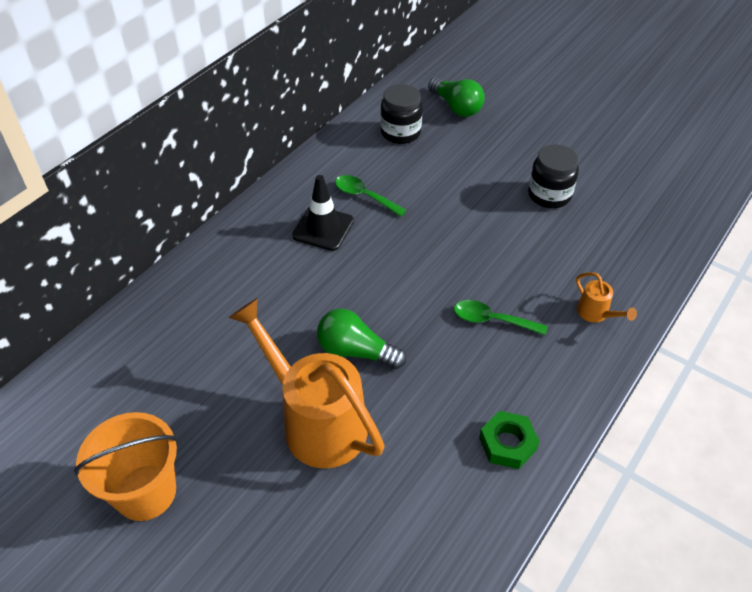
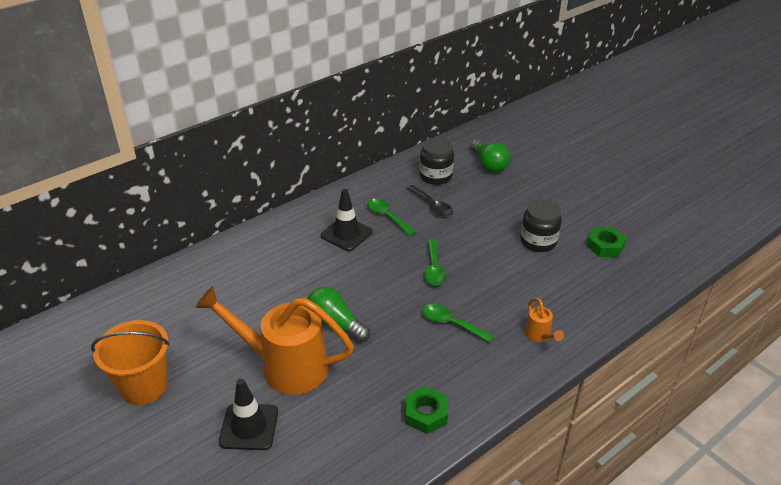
camera: 15 degrees right, 10 degrees down
orange watering can [229,298,385,468] -> orange watering can turned 45 degrees counterclockwise [195,286,354,395]
none -> black traffic cone [219,379,278,450]
none -> black spoon [407,185,453,217]
none -> green spoon [425,240,446,285]
none -> green nut [587,227,627,257]

